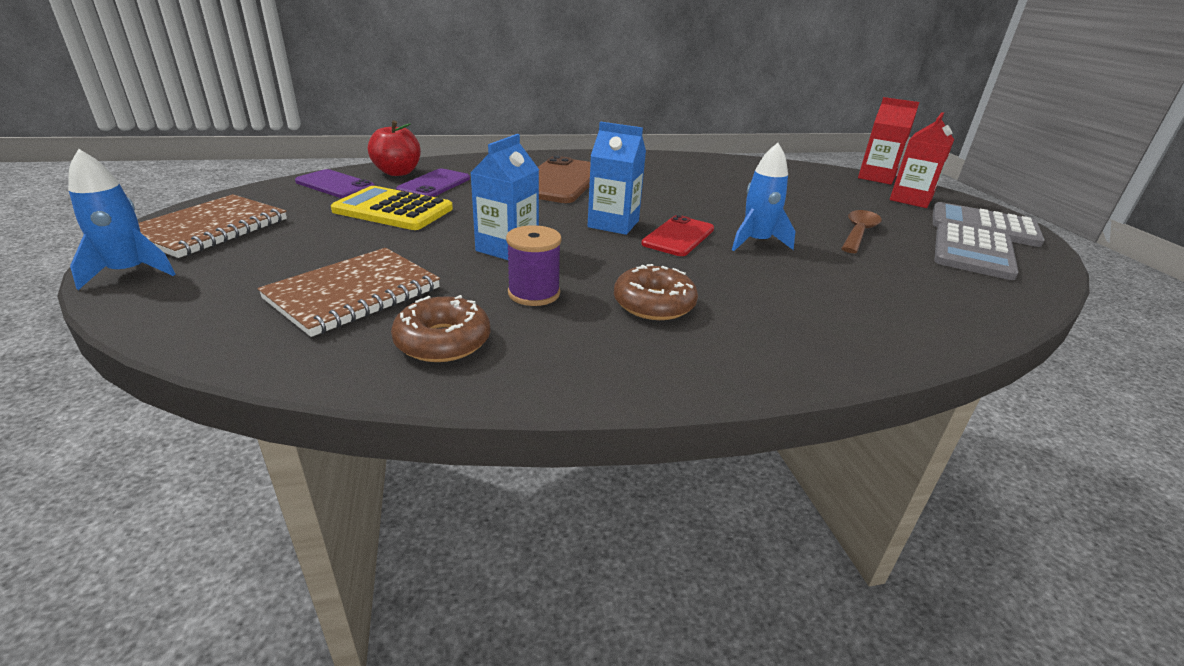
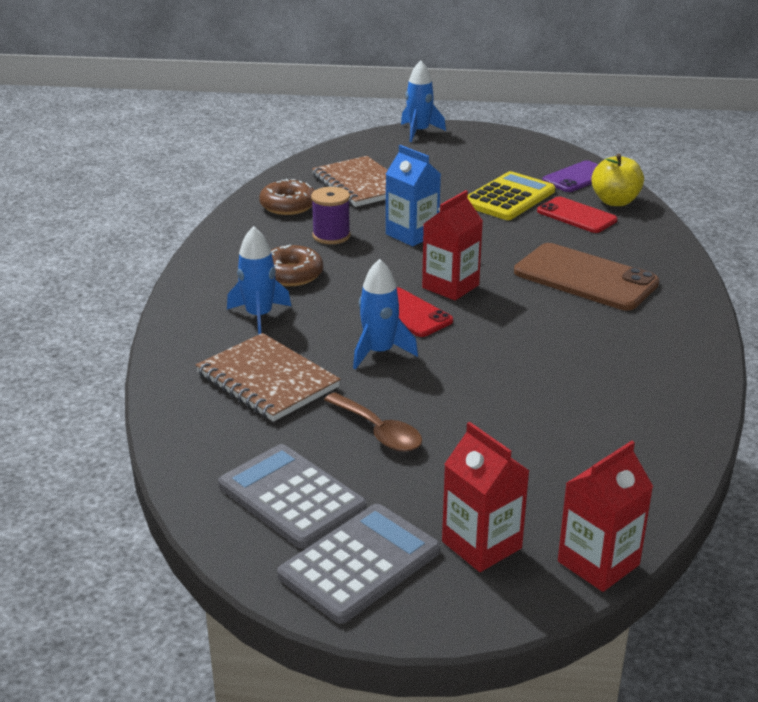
camera: 110 degrees right, 0 degrees up
brown notebook [138,194,287,258] -> brown notebook moved to [196,333,341,422]
red apple [368,121,421,176] -> yellow apple [591,153,644,206]
purple phone [396,169,470,197] -> red phone [537,197,618,233]
blue carton [588,122,646,235] -> red carton [422,190,483,300]
none -> blue rocket [227,226,291,335]

